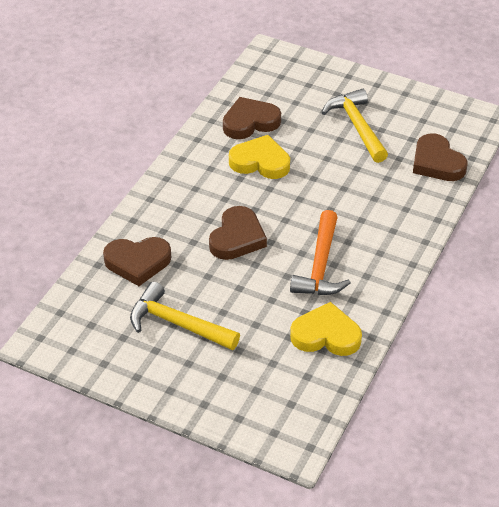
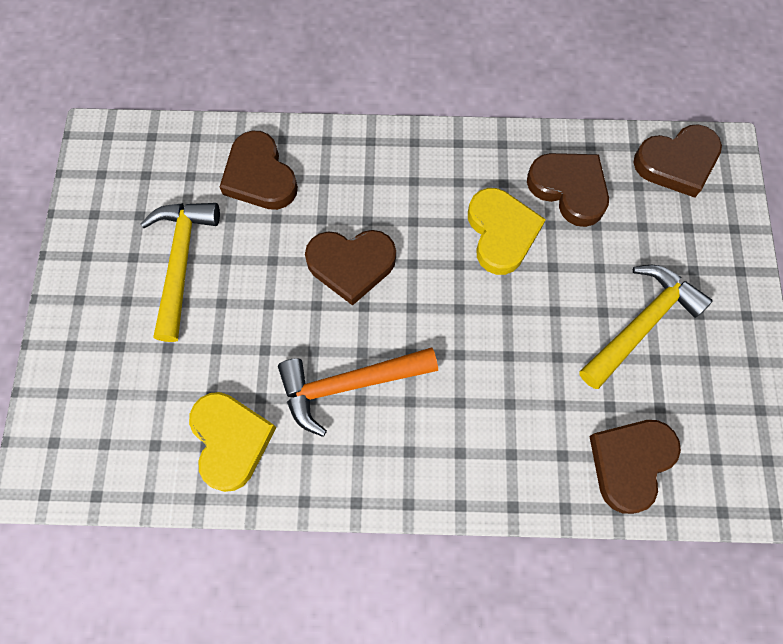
camera: 65 degrees right, 25 degrees up
none -> brown heart [633,124,722,198]

